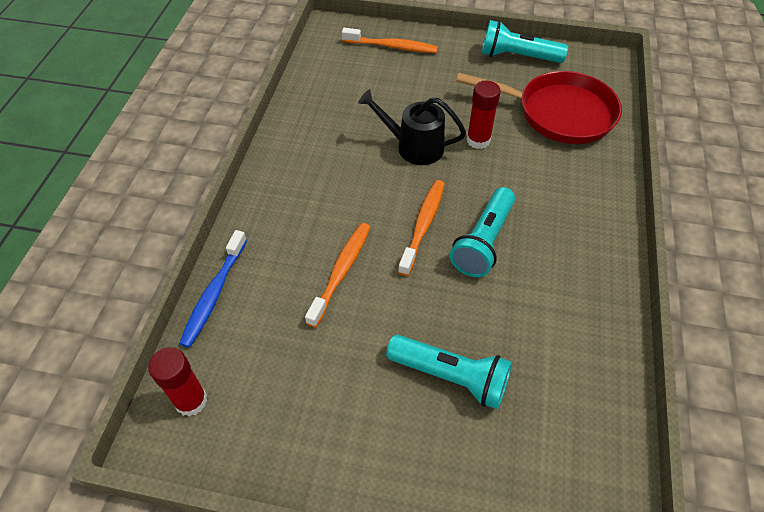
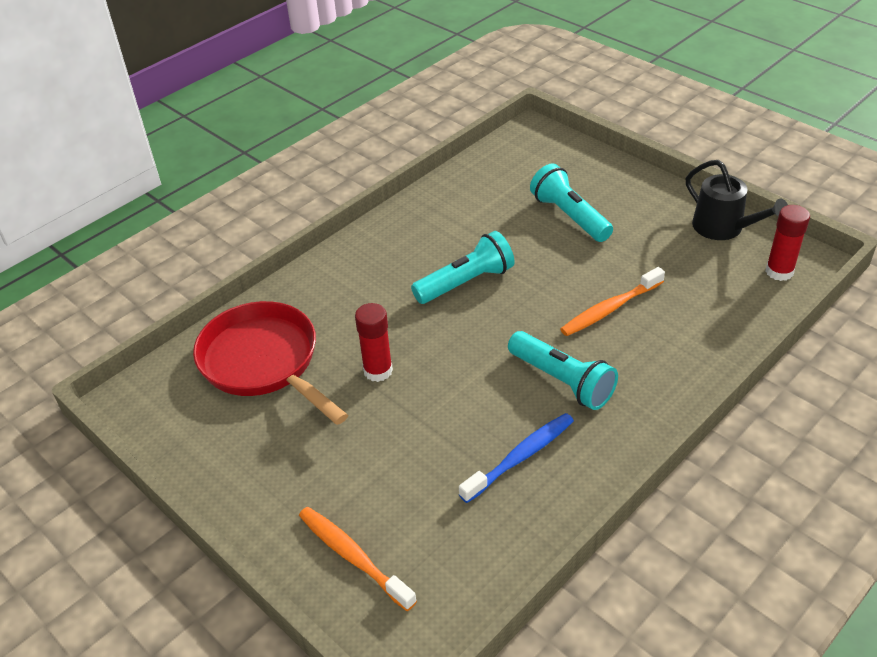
camera: 145 degrees left, 10 degrees down
blue toothbrush [179,230,247,348] -> blue toothbrush moved to [459,413,574,503]
black watering can [358,89,466,165] -> black watering can moved to [686,160,788,240]
orange toothbrush [398,180,445,276] -> none
turquoise flashlight [482,20,568,63] -> turquoise flashlight moved to [508,331,618,410]

